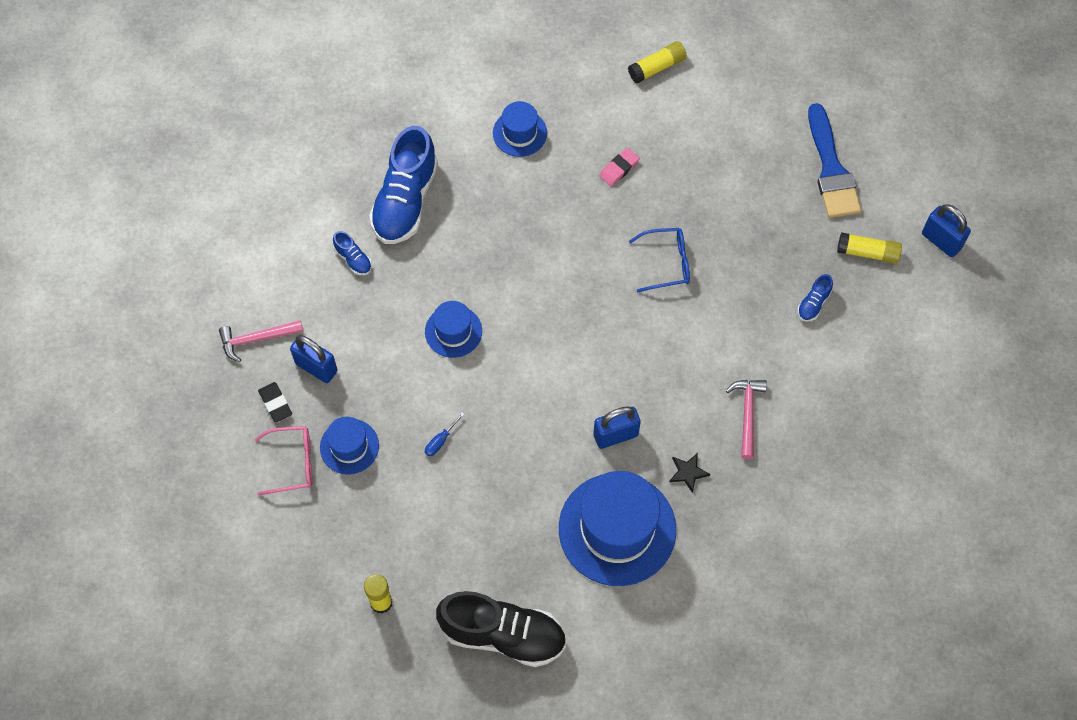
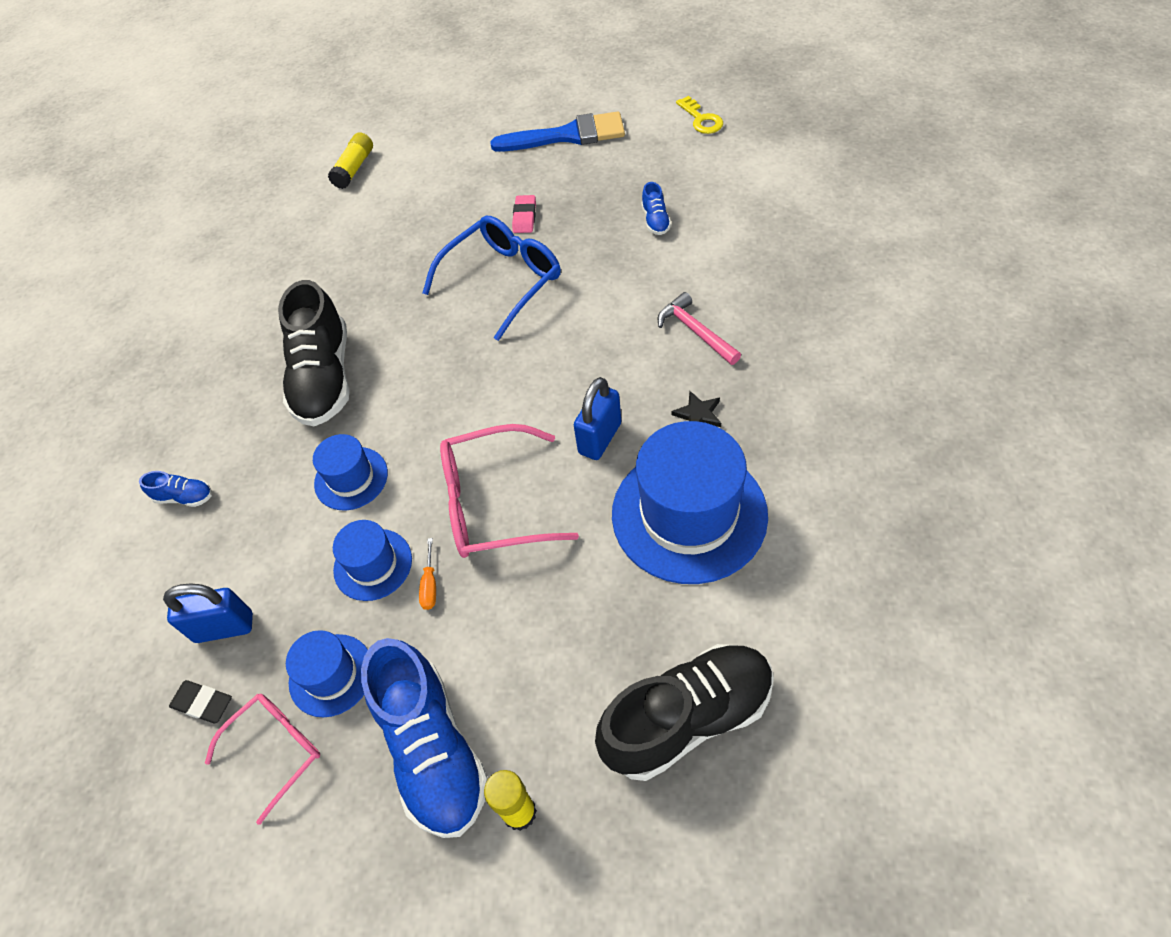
camera: 35 degrees left, 10 degrees down
pink hammer [219,320,303,362] -> none
blue shoe [369,126,438,244] -> blue shoe moved to [361,638,488,838]
blue screwdriver [425,413,465,456] -> orange screwdriver [419,538,436,610]
blue hat [493,101,547,157] -> blue hat moved to [333,520,412,601]
pink eraser [599,148,640,186] -> pink eraser moved to [512,195,536,233]
blue glasses [629,228,690,292] -> blue glasses [422,216,561,341], size x1.59
blue brush [808,103,862,218] -> blue brush turned 45 degrees counterclockwise [490,111,625,152]
yellow glue stick [837,232,902,264] -> none
blue padlock [922,204,971,257] -> yellow key [676,96,723,134]
none -> black shoe [278,280,350,426]
none -> pink glasses [440,424,579,558]

